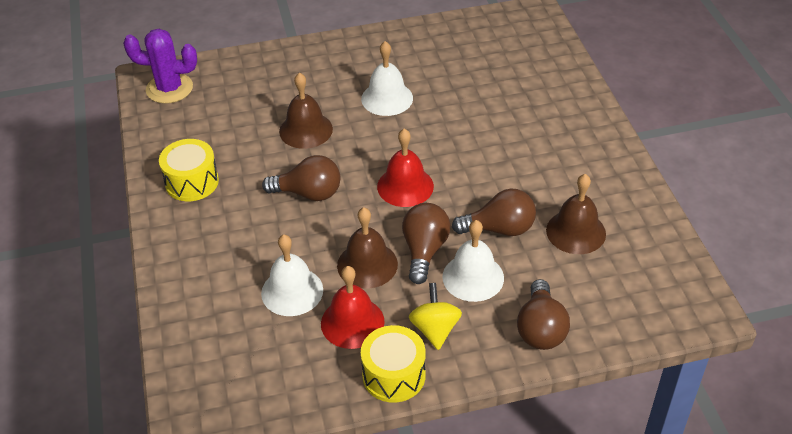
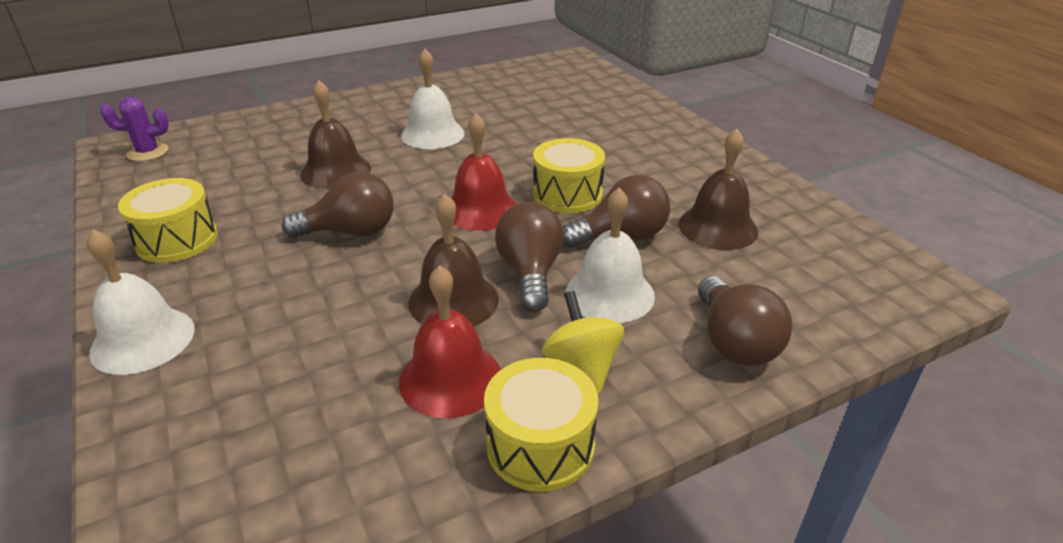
camera: 15 degrees left, 10 degrees down
purple cactus [123,29,197,104] -> purple cactus [100,97,169,161], size x0.64
white bell [261,234,323,316] -> white bell moved to [87,229,195,375]
none -> yellow drum [533,138,605,213]

